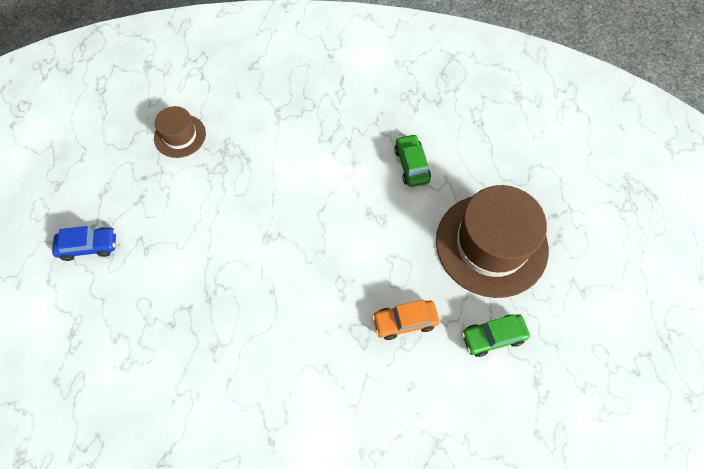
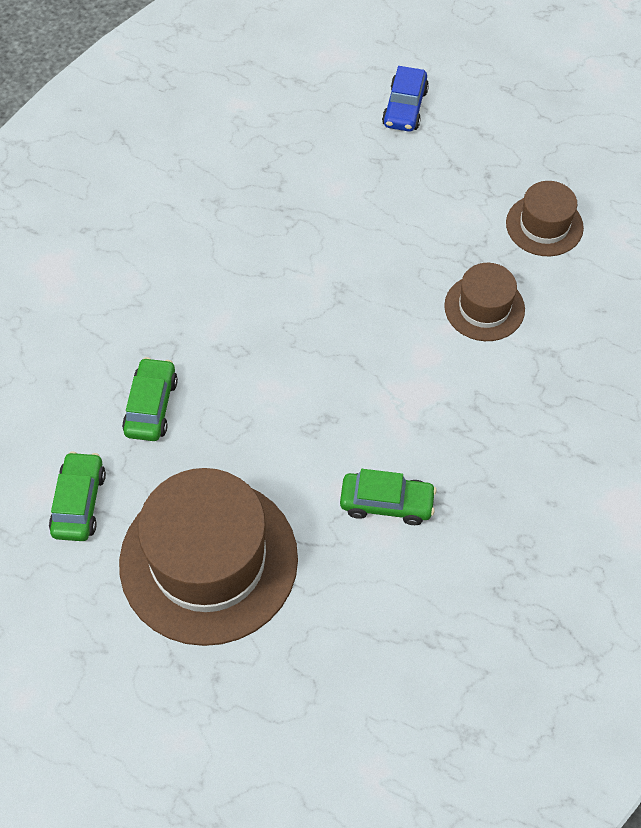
camera: 110 degrees right, 5 degrees down
orange car [372,300,439,340] -> green car [122,357,178,441]
none -> brown hat [444,263,525,341]

